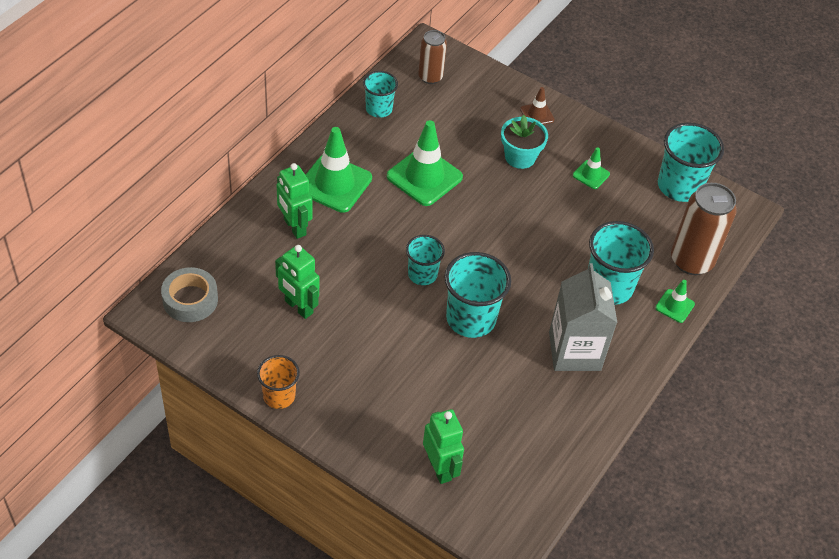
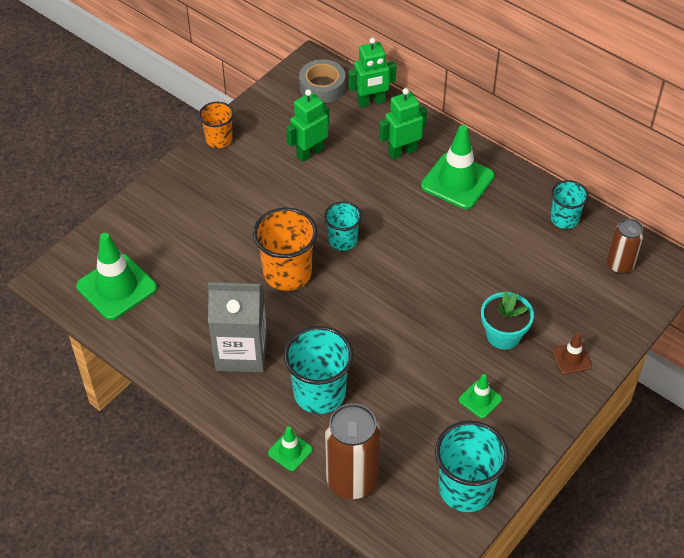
camera: 100 degrees right, 0 degrees up
green traffic cone [387,120,463,206] -> green traffic cone moved to [76,233,157,320]
green robot [423,409,464,484] -> green robot moved to [349,37,396,108]
turquoise cup [444,252,511,338] -> orange cup [253,208,317,291]

